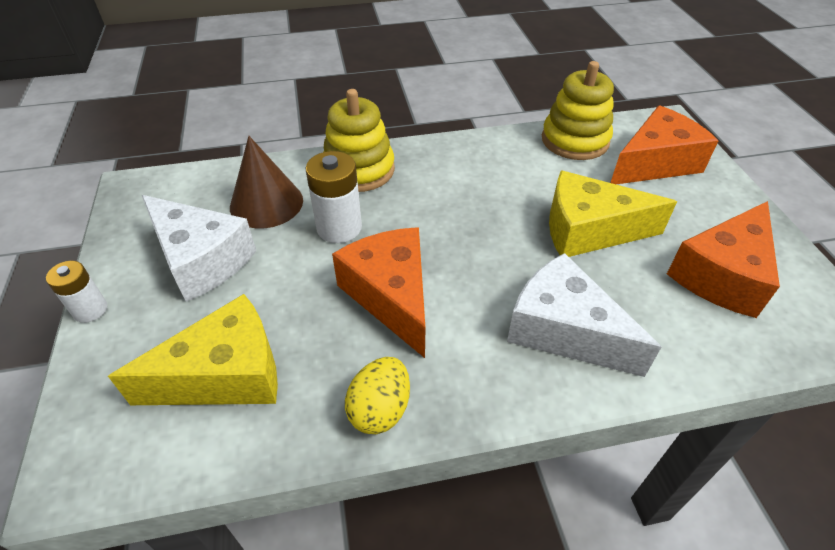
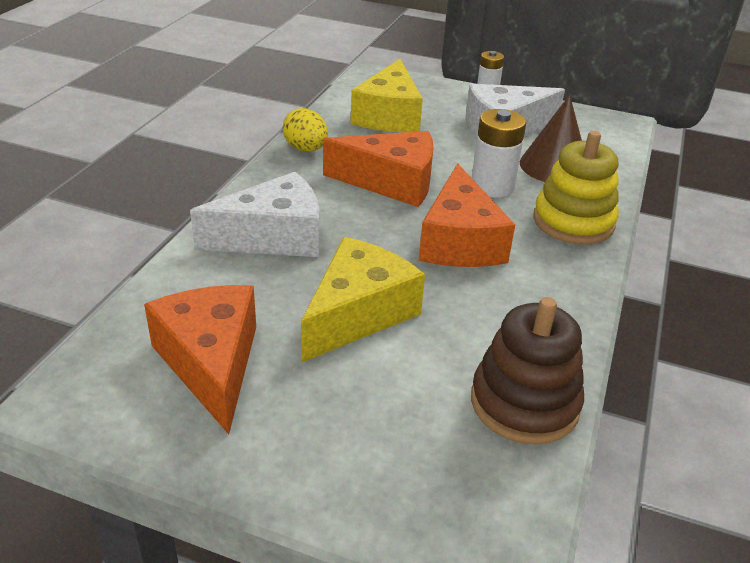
camera: 120 degrees right, 10 degrees down
yellow stacking toy [542,61,614,160] -> brown stacking toy [471,297,584,445]
orange cheese [610,105,718,184] -> orange cheese moved to [419,163,515,267]

